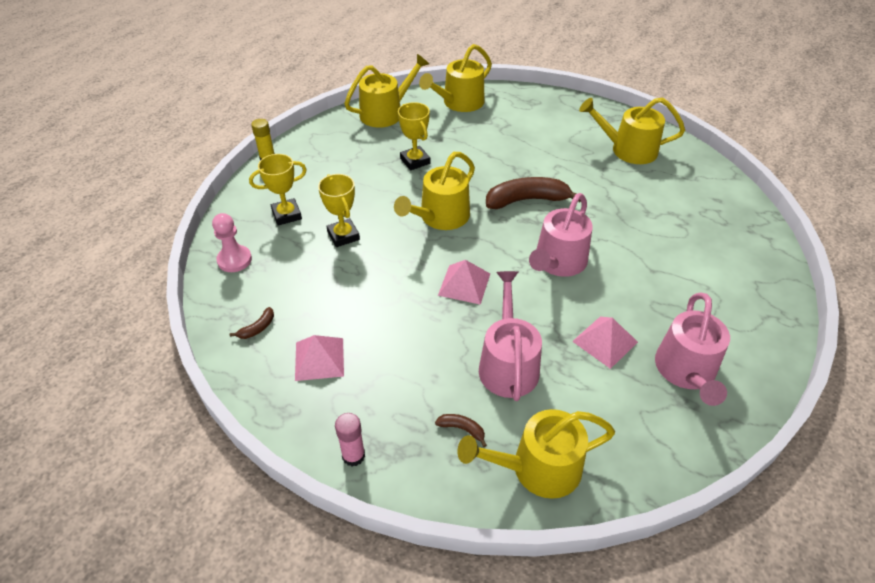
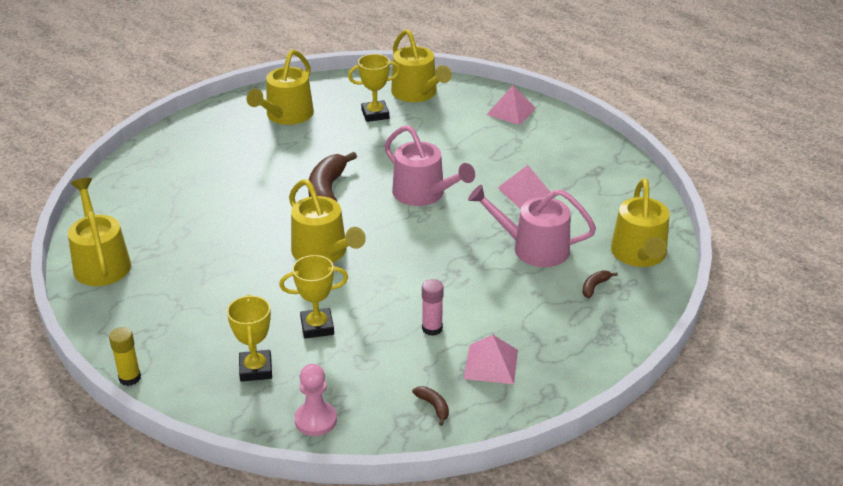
camera: 75 degrees left, 10 degrees down
pink glue stick [335,413,365,466] -> pink glue stick moved to [422,279,444,336]
yellow trophy [398,102,430,170] -> yellow trophy moved to [348,54,400,122]
yellow watering can [419,44,492,112] -> yellow watering can moved to [391,29,452,102]
pink pyramid [438,260,490,305] -> pink pyramid moved to [486,85,536,125]
pink watering can [655,293,730,406] -> none

